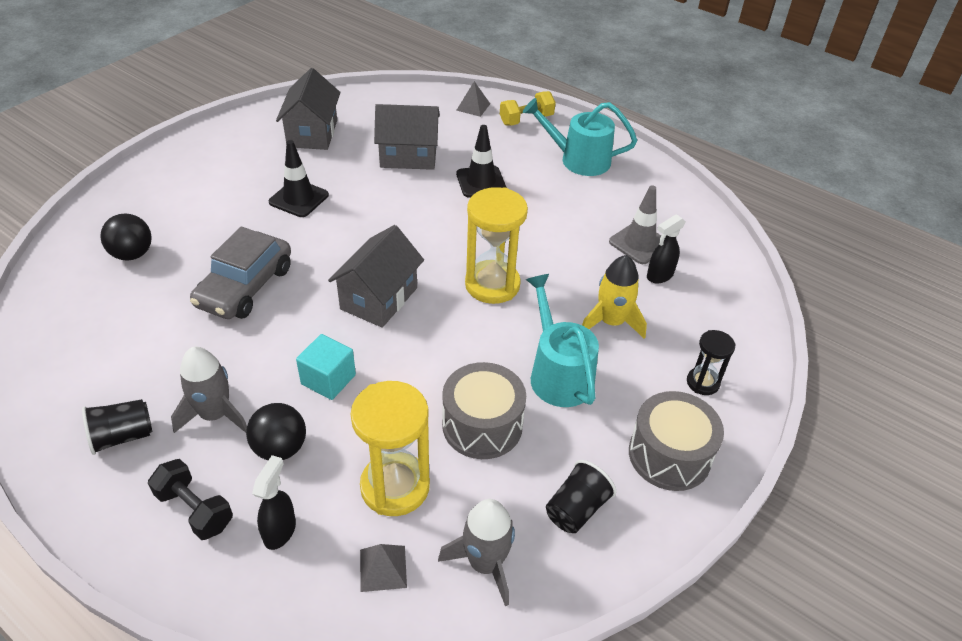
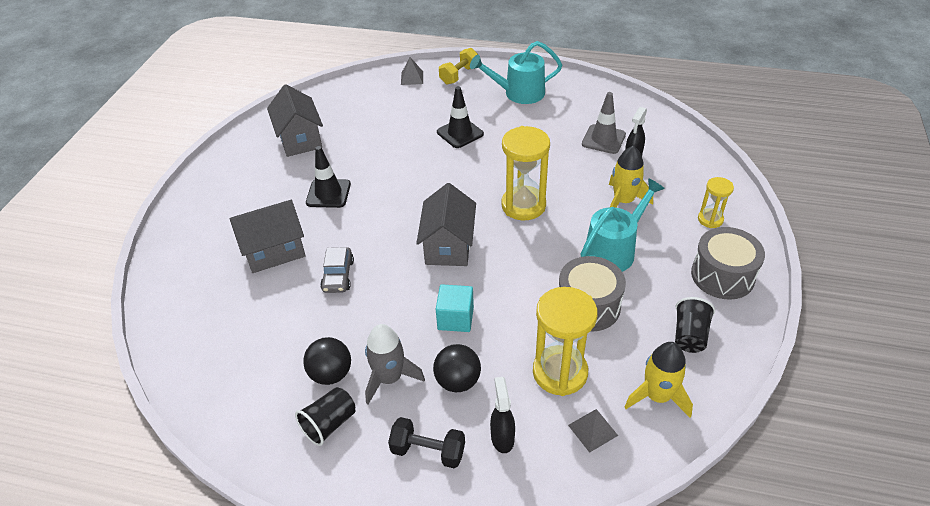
camera: 20 degrees left, 0 degrees up
black ball [100,214,152,261] -> black ball moved to [303,337,351,385]
grey car [190,227,291,319] -> grey car [320,247,354,293], size x0.59
grey house [374,104,440,170] -> grey house moved to [229,200,306,273]
grey rocket [438,499,515,606] -> yellow rocket [625,342,693,417]
turquoise watering can [526,274,599,407] -> turquoise watering can turned 90 degrees clockwise [581,178,665,272]
black hourglass [687,330,736,395] -> yellow hourglass [698,177,734,228]

